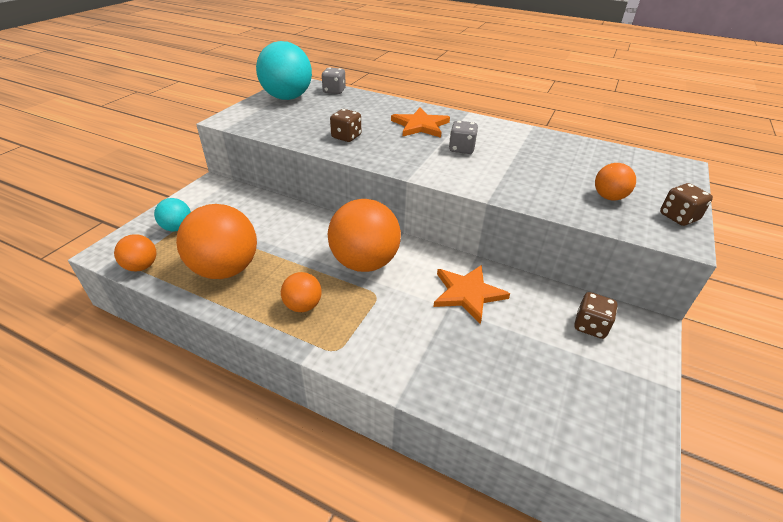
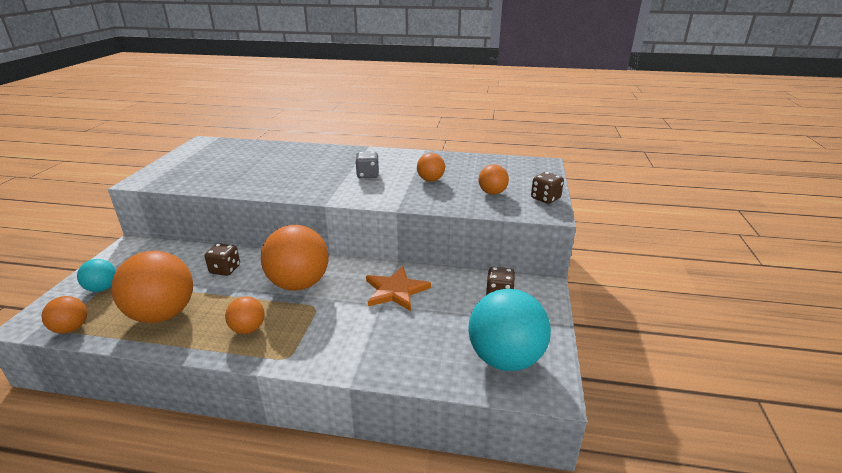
camera: 15 degrees left, 10 degrees down
turquoise ball [256,41,312,100] -> turquoise ball moved to [468,289,551,371]
grey dice [321,67,346,94] -> none
brown dice [330,109,361,142] -> brown dice moved to [204,243,240,276]
orange star [391,108,450,138] -> none
none -> orange ball [417,153,445,182]

